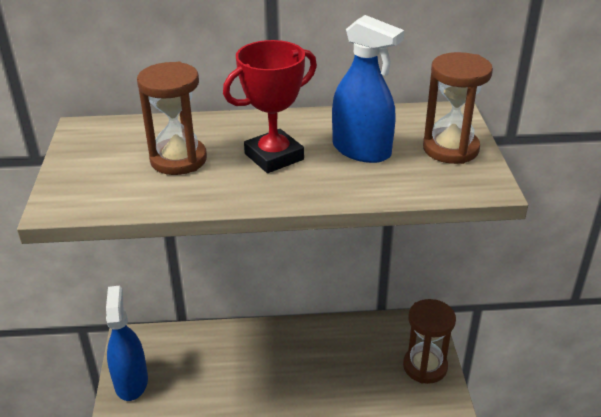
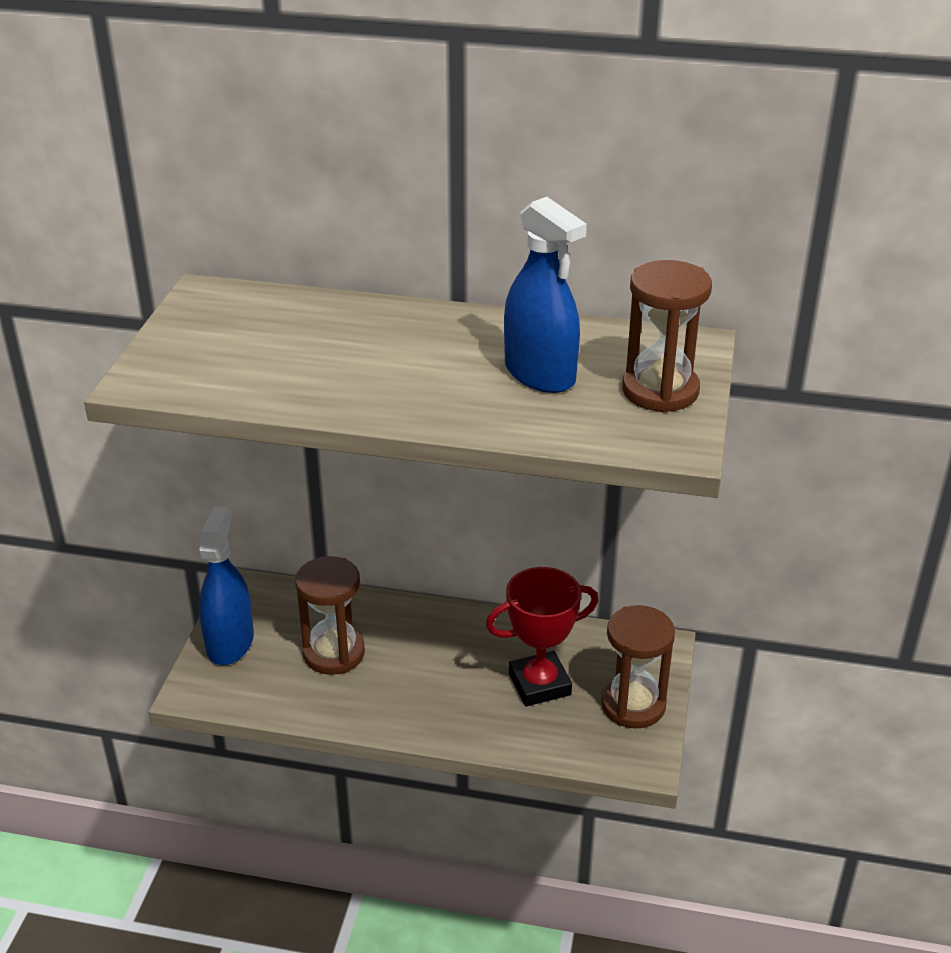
camera: 15 degrees right, 0 degrees up
brown hourglass [137,62,207,175] -> brown hourglass moved to [295,556,365,675]
red trophy [223,40,317,173] -> red trophy moved to [486,567,598,706]

